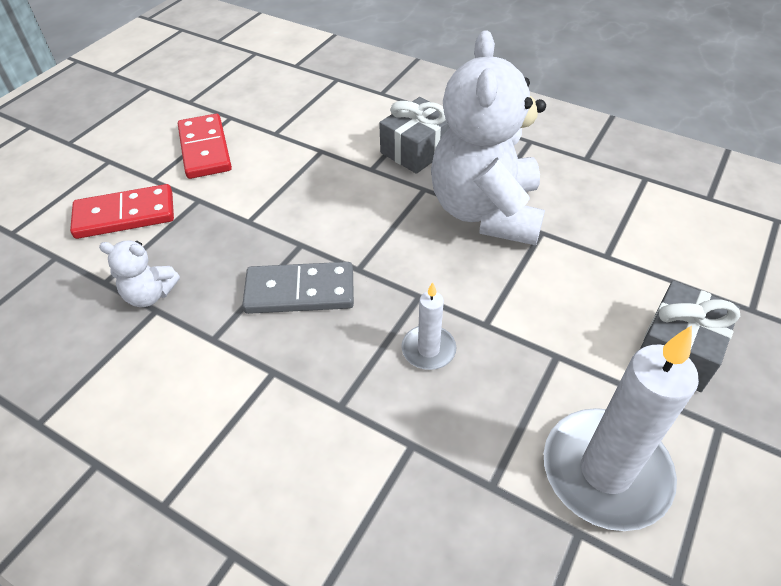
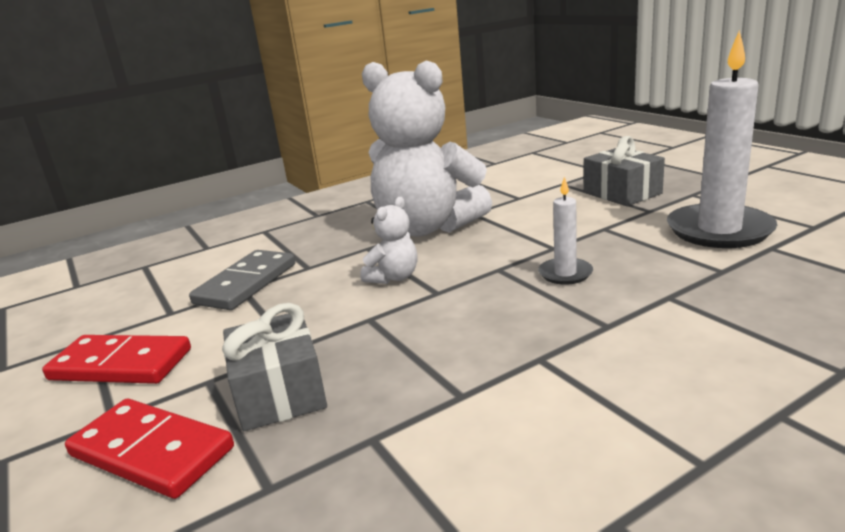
camera: 60 degrees left, 25 degrees down
red domino [70,184,174,239] -> red domino turned 75 degrees counterclockwise [65,399,234,499]
white teddy bear [99,241,180,307] -> white teddy bear moved to [360,197,418,284]
grey domino [242,262,354,314] -> grey domino moved to [189,250,295,310]
grey gift [379,97,450,174] -> grey gift moved to [222,303,327,431]

